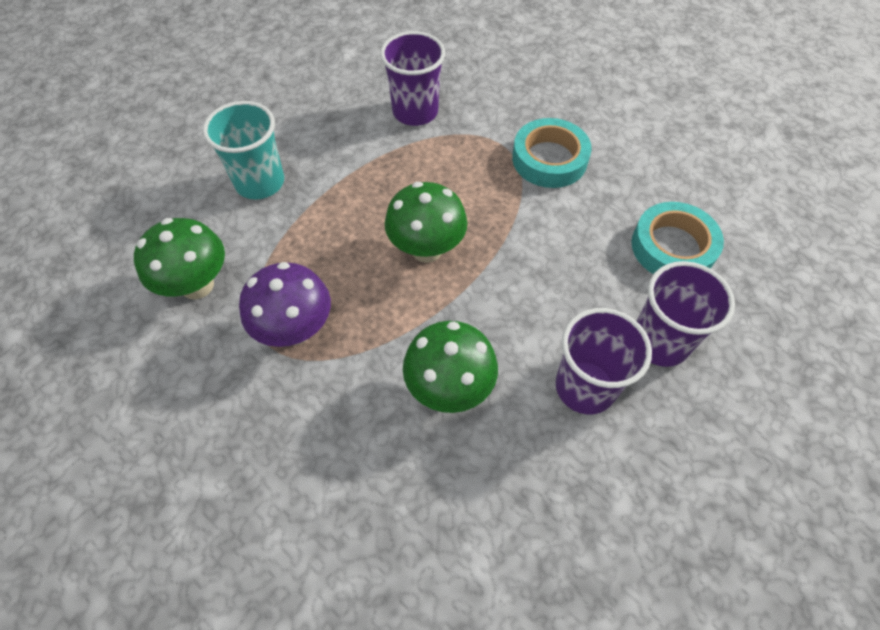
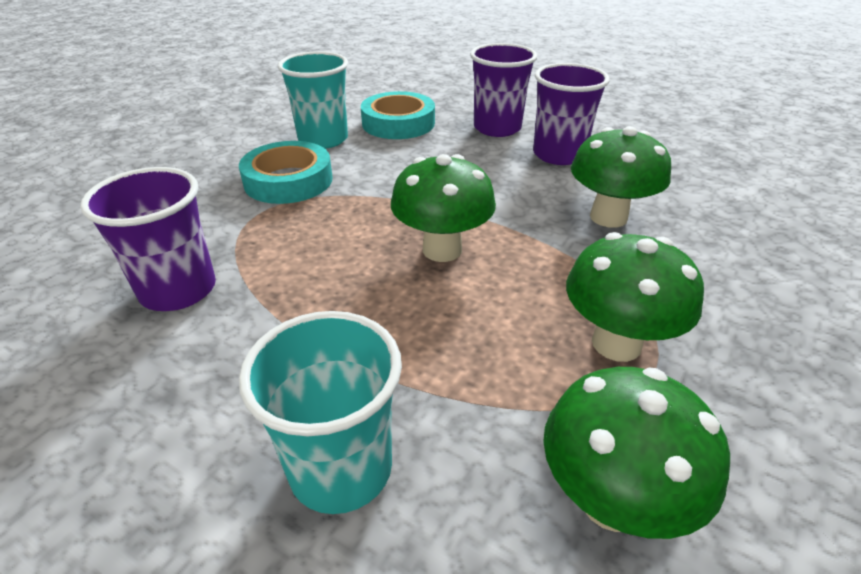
camera: 100 degrees left, 20 degrees down
purple mushroom [239,262,331,347] -> green mushroom [566,232,704,362]
none -> turquoise cup [278,51,348,149]

